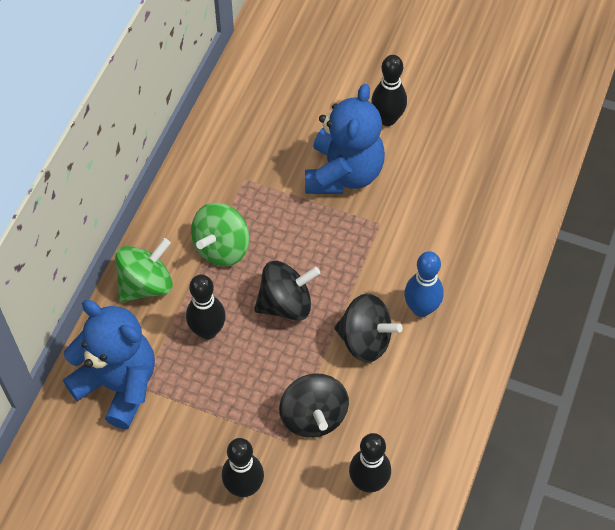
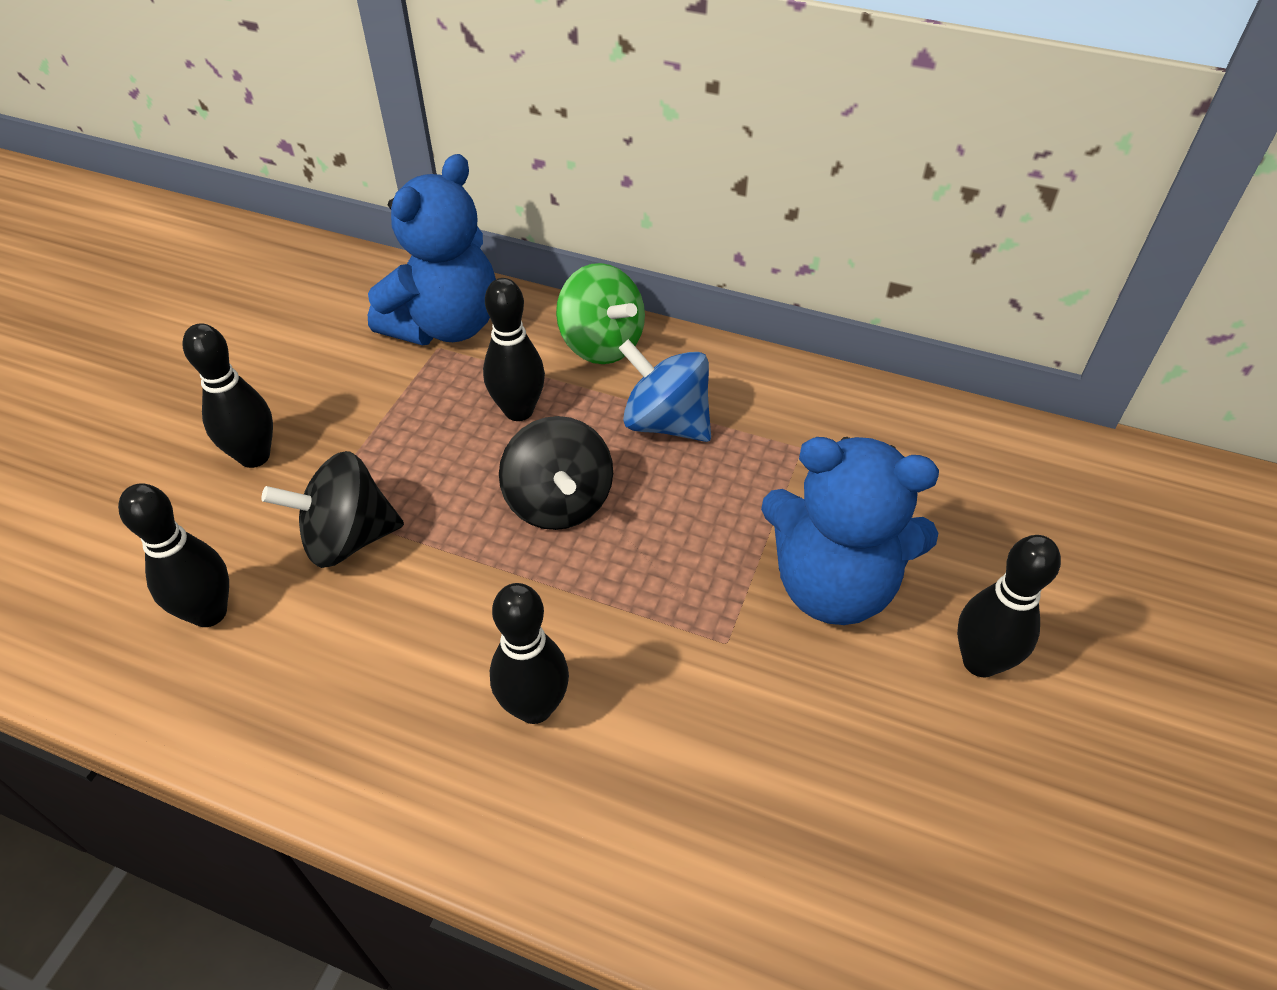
camera: 90 degrees right, 10 degrees down
green spinning top [191,203,250,266] -> blue spinning top [618,339,711,442]
black spinning top [334,293,403,363] -> none
blue bowling pin [404,251,444,317] -> black bowling pin [490,583,569,724]

